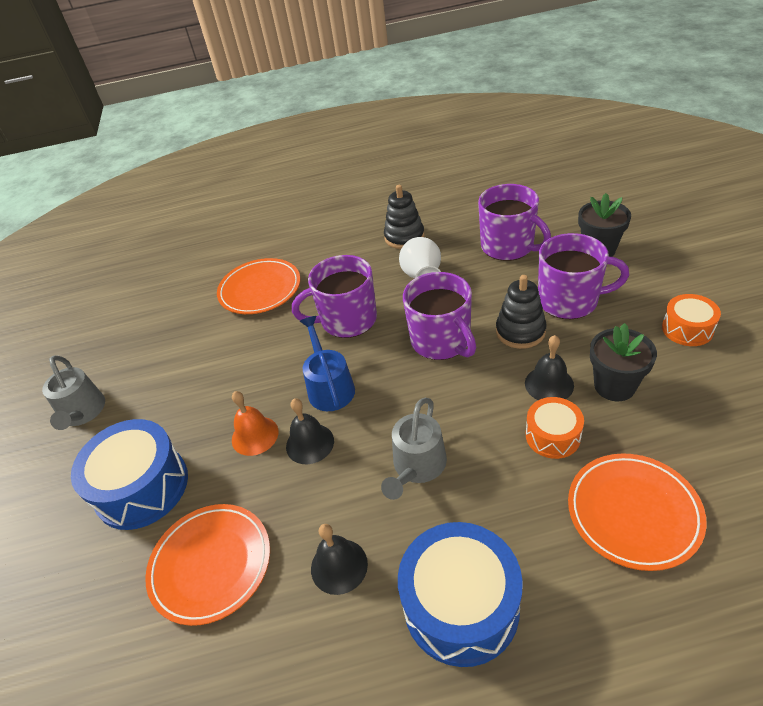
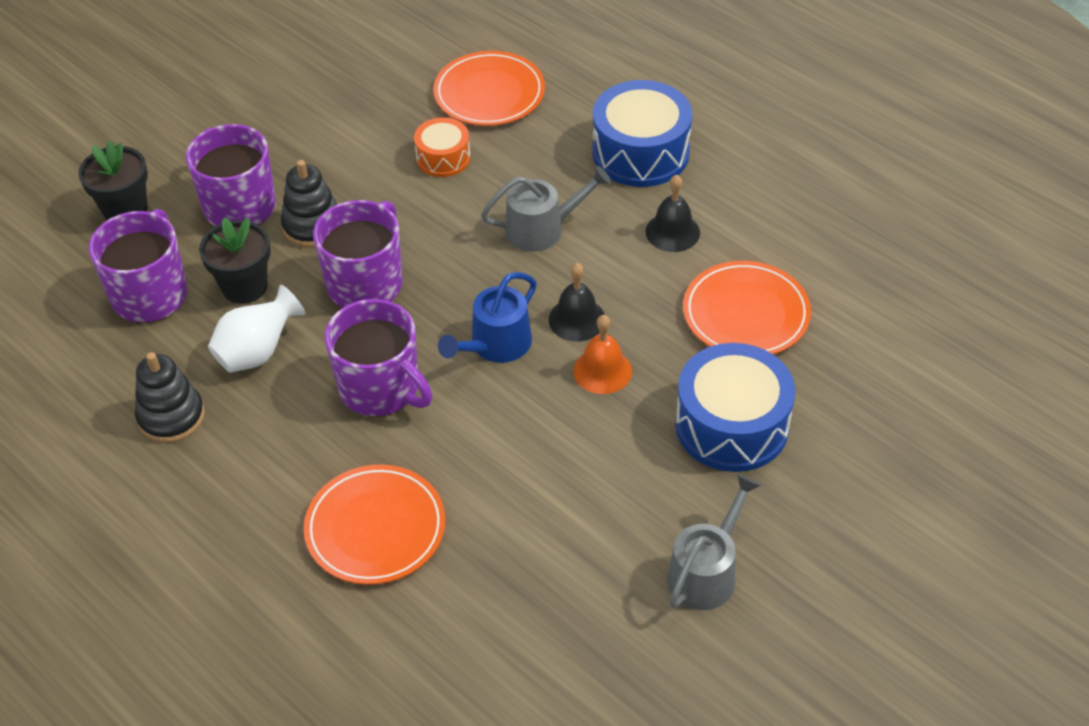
camera: 130 degrees left, 5 degrees up
black bell [525,335,574,400] -> none
black flower pot [590,323,657,401] -> black flower pot moved to [199,217,271,304]
orange drum [662,294,721,346] -> none

